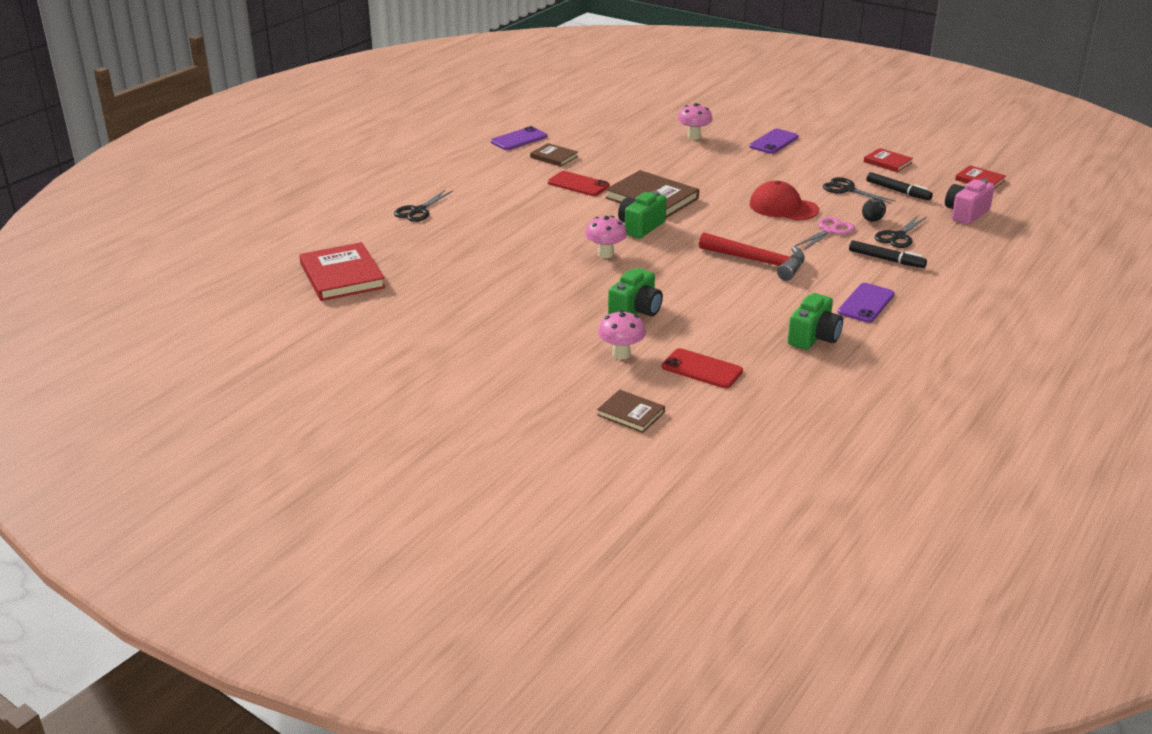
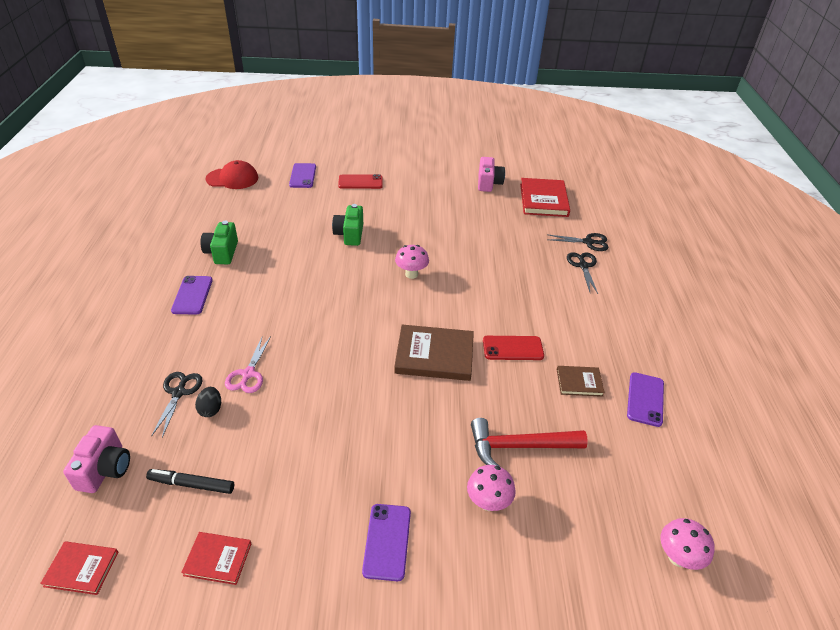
camera: 145 degrees right, 10 degrees up
red book [299,242,386,301] -> red book turned 60 degrees clockwise [520,178,570,217]
brown book [597,390,665,433] -> purple phone [289,163,316,188]
pink mushroom [598,310,646,359] -> pink mushroom moved to [660,518,715,570]
green camera [618,191,667,238] -> none
red phone [662,348,743,388] -> red phone moved to [338,174,383,189]
red hammer [699,233,805,281] -> red hammer moved to [471,418,588,467]
red cap [749,181,819,220] -> red cap moved to [206,160,258,189]
black scissors [823,177,896,204] -> black scissors moved to [547,233,609,251]
black marker [849,240,927,268] -> none
none -> pink camera [478,157,505,192]

